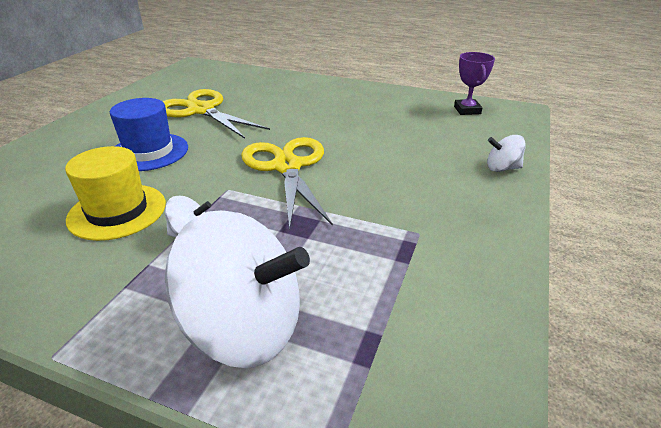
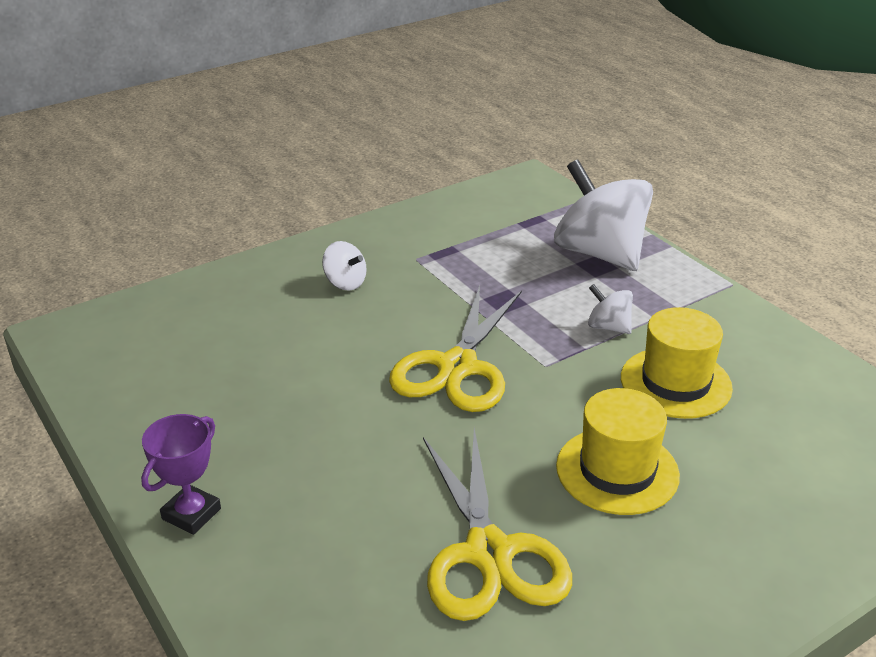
camera: 145 degrees left, 0 degrees up
blue hat [110,98,188,171] -> yellow hat [556,388,680,515]
purple trophy [454,52,495,115] -> purple trophy moved to [141,414,221,535]
white spinning top [487,135,526,172] -> white spinning top moved to [322,241,367,291]

